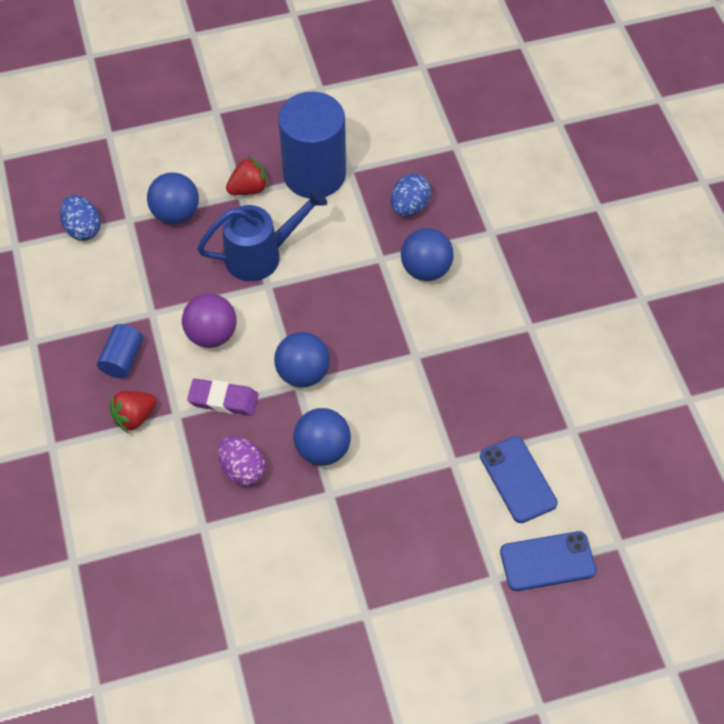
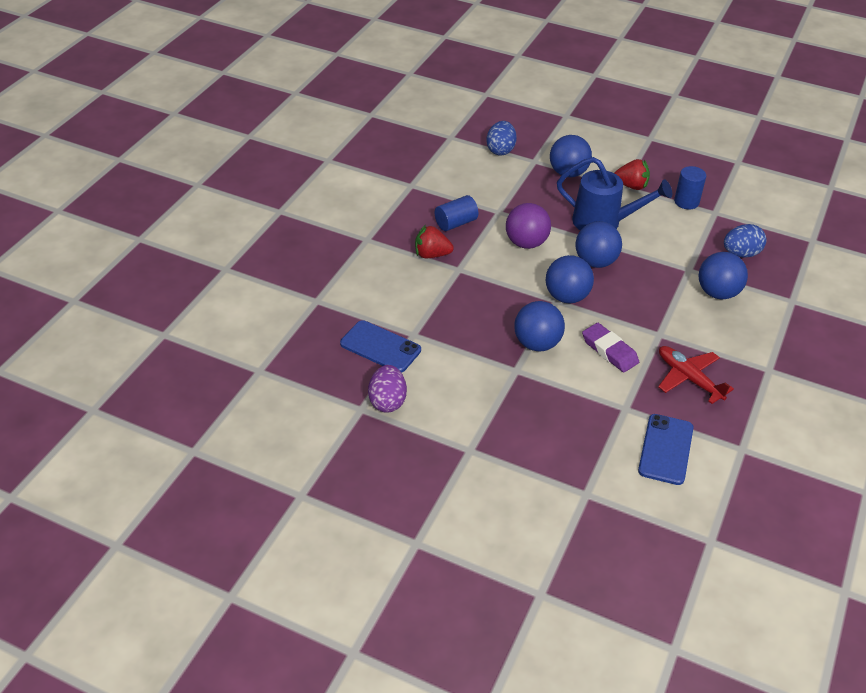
camera: 40 degrees right, 15 degrees down
purple eraser [187,379,258,416] -> purple eraser moved to [582,323,639,372]
purple egg [218,436,266,486] -> purple egg moved to [368,365,407,413]
blue cylinder [278,92,346,198] -> blue cylinder [674,166,706,209], size x0.46
blue phone [500,531,596,591] -> blue phone moved to [340,320,421,373]
none -> blue ball [575,221,622,268]
none -> red plane [658,346,734,404]

